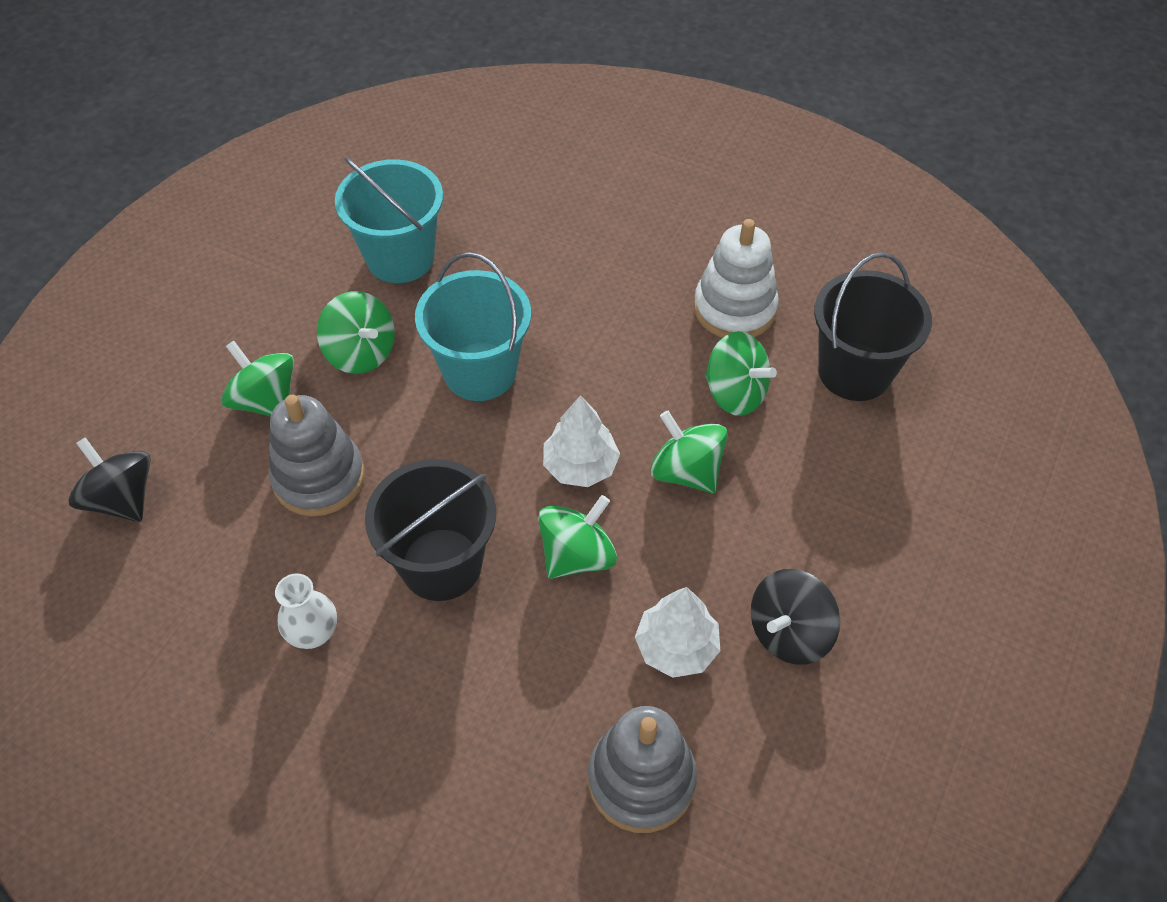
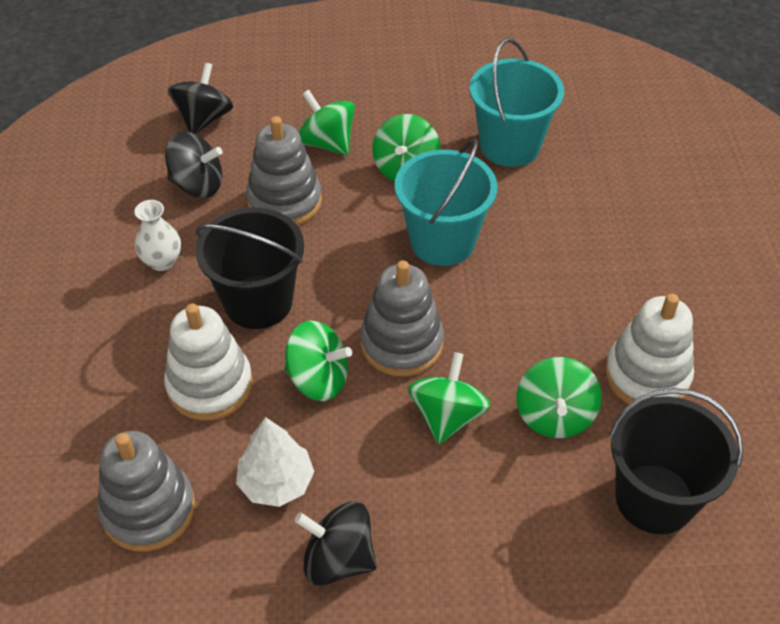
camera: 60 degrees right, 5 degrees down
green spinning top [221,341,294,417] -> green spinning top turned 60 degrees counterclockwise [299,90,355,155]
white tree [543,395,620,487] -> grey stacking toy [360,260,444,376]
none -> white stacking toy [164,304,253,421]
none -> black spinning top [165,132,223,198]

